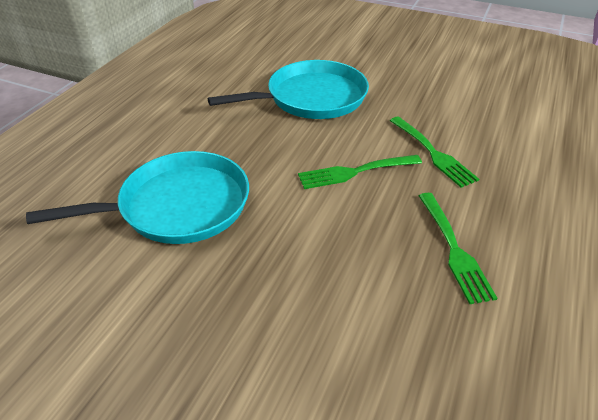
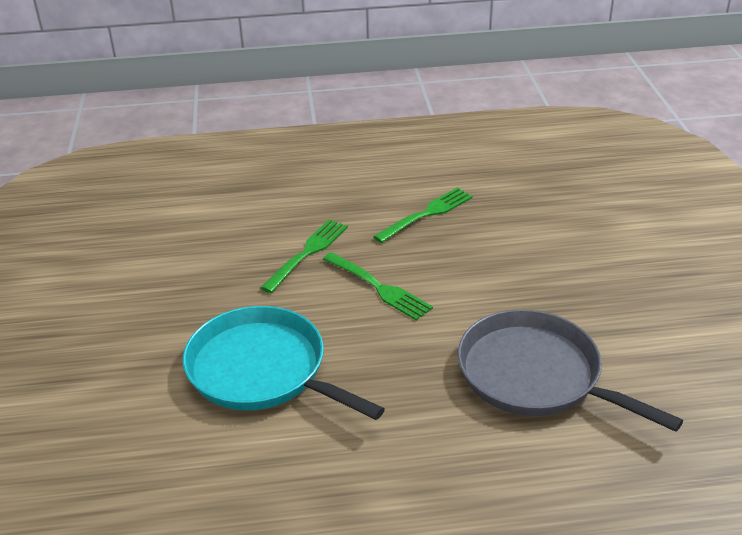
camera: 120 degrees left, 5 degrees down
turquoise pan [26,151,249,244] -> grey pan [458,309,683,432]

